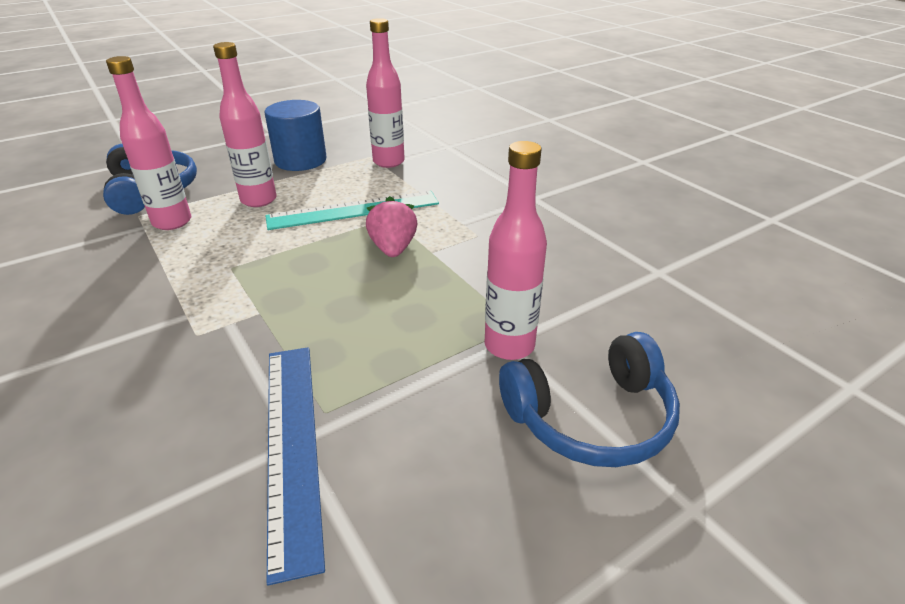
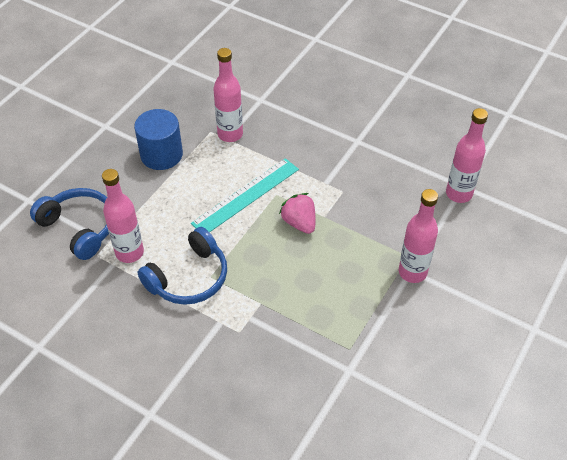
camera: 25 degrees left, 15 degrees up
pink bottle [213,42,276,207] -> pink bottle moved to [446,108,488,203]
blue ruler [267,347,325,585] -> none
blue headphones [499,332,680,467] -> blue headphones moved to [137,227,227,305]

